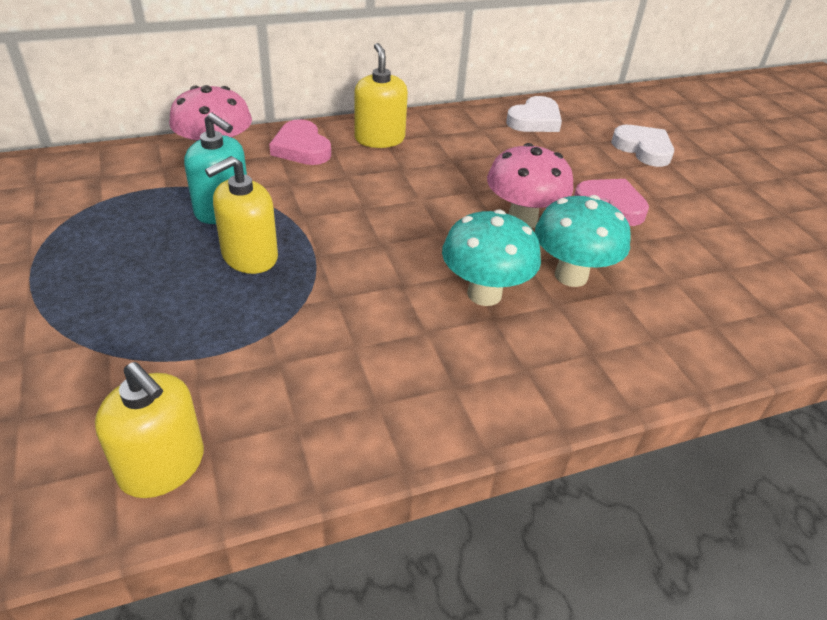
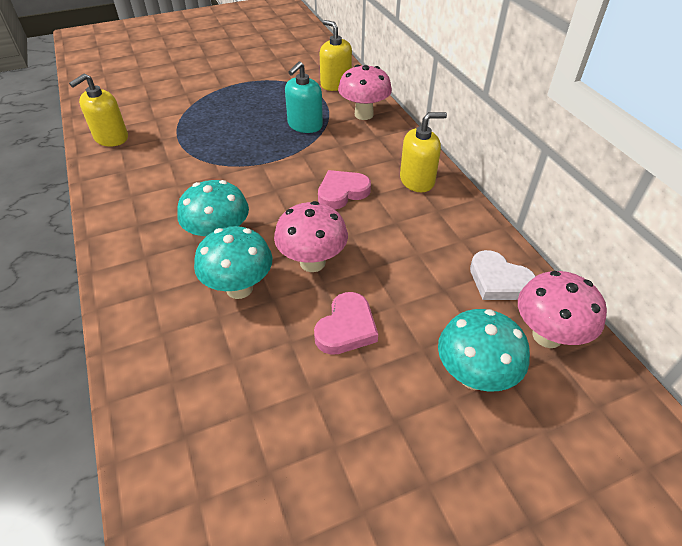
camera: 90 degrees right, 5 degrees up
yellow soap dispenser [205,156,278,274] -> yellow soap dispenser moved to [320,20,352,91]
pink heart [269,119,331,165] -> pink heart moved to [318,170,371,209]
white heart [611,125,674,167] -> turquoise mushroom [438,309,530,391]
none -> pink mushroom [518,271,607,348]

